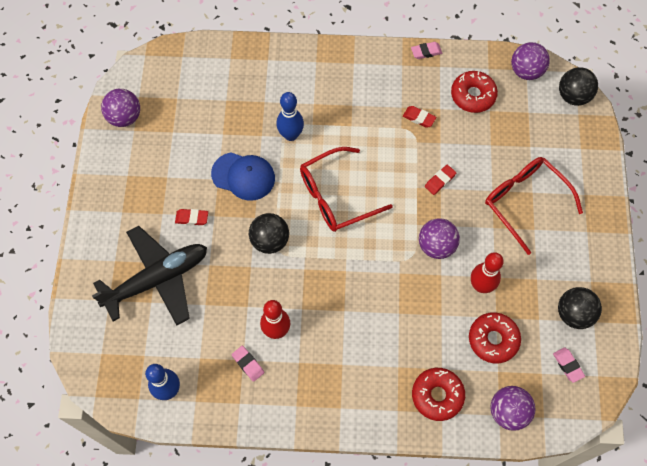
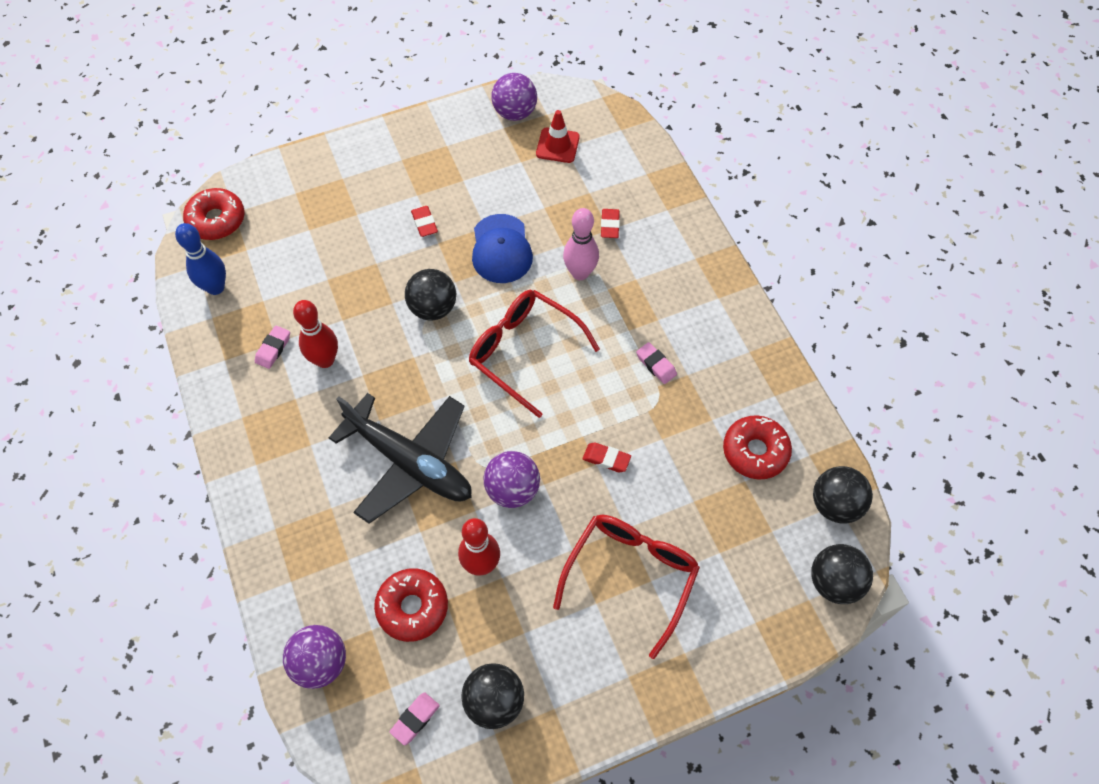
camera: 65 degrees right, 5 degrees down
black plane [92,226,207,325] -> black plane moved to [329,393,472,524]
blue bowling pin [276,92,304,141] -> pink bowling pin [563,208,599,280]
red eraser [403,106,436,128] -> red eraser moved to [601,209,620,238]
pink eraser [411,42,442,59] -> pink eraser moved to [636,342,677,384]
red donut [412,368,465,421] -> red donut moved to [183,188,245,240]
purple ball [511,42,550,80] -> black ball [813,466,873,524]
none -> red traffic cone [536,110,580,163]

